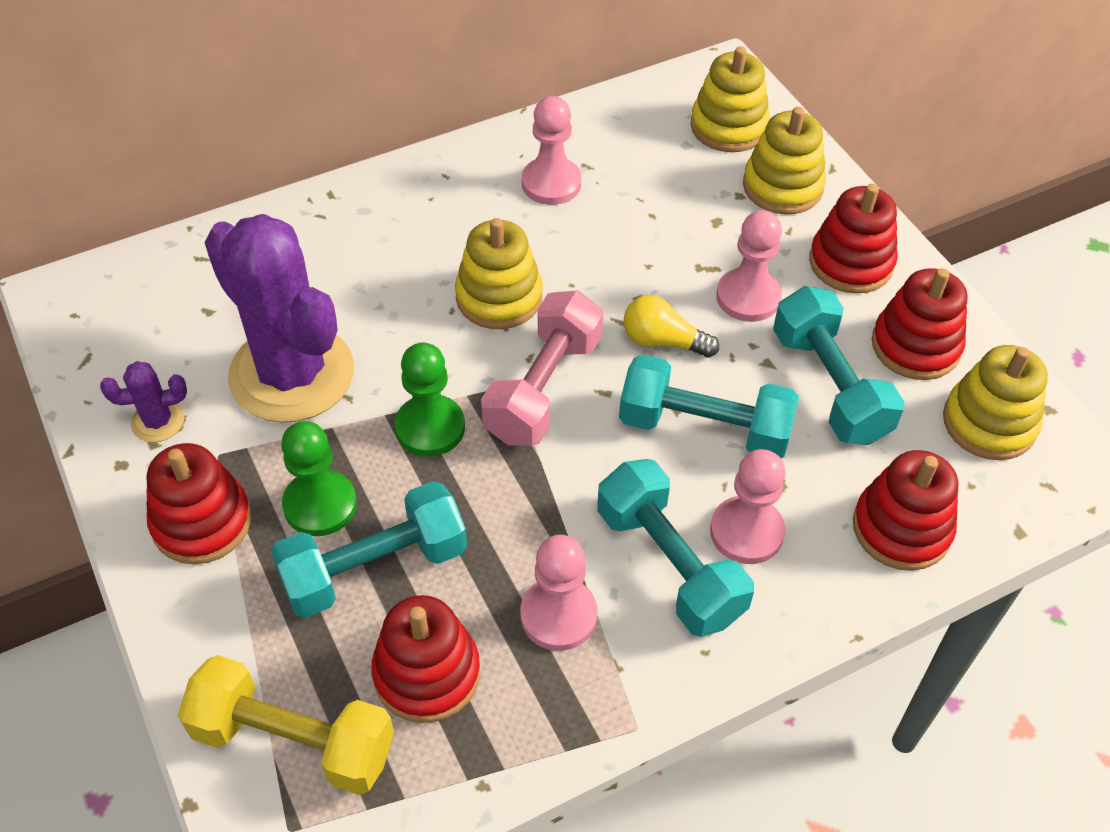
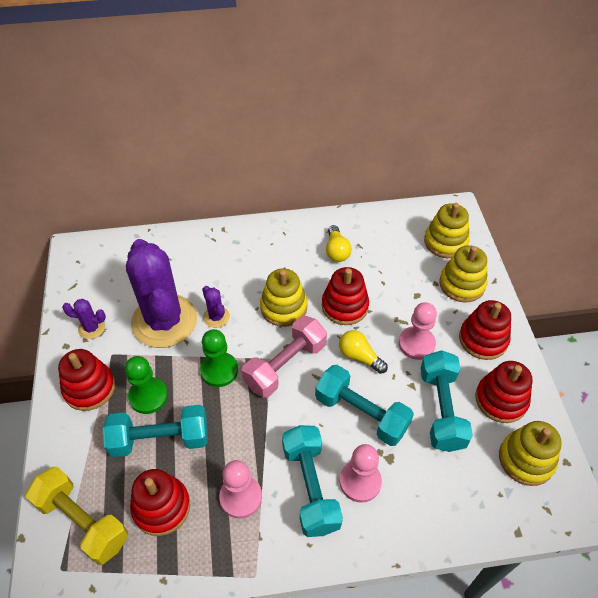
camera: 20 degrees right, 0 degrees up
pink pawn [522,96,581,205] -> yellow light bulb [326,225,352,262]
red stacking toy [853,450,958,571] -> red stacking toy moved to [322,267,369,325]
none -> purple cactus [202,286,230,328]

